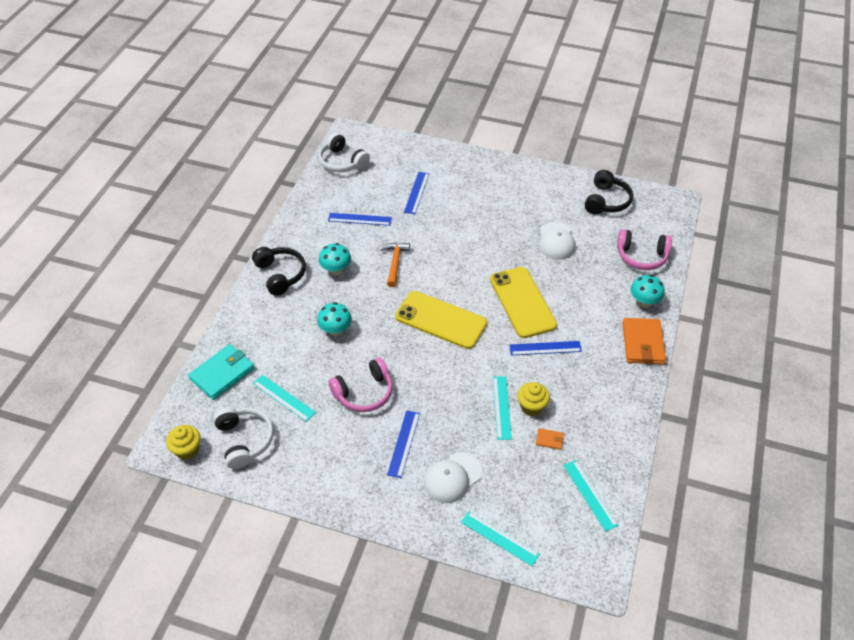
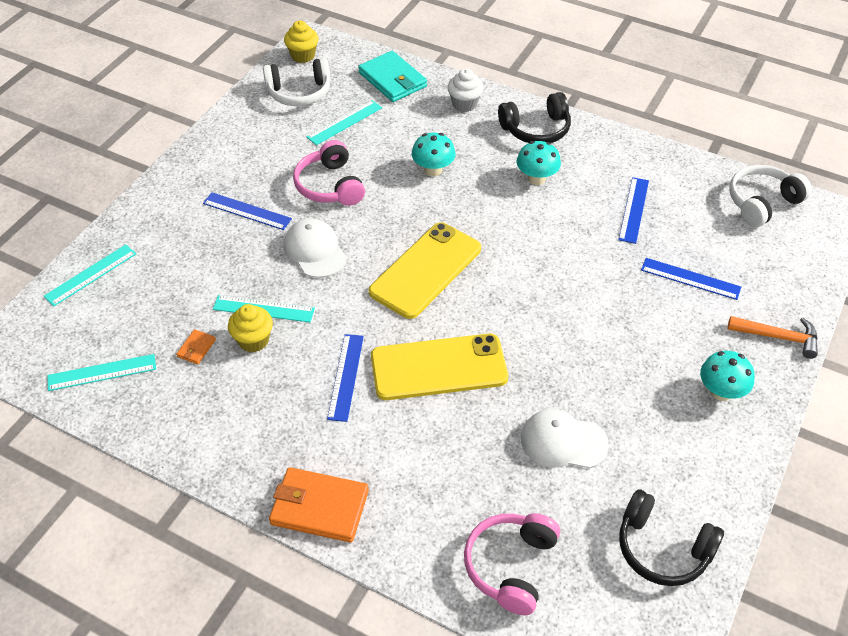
camera: 100 degrees right, 0 degrees up
orange hammer [381,243,410,287] -> orange hammer moved to [727,316,818,359]
white cap [424,452,482,503] -> white cap moved to [284,218,347,278]
turquoise mushroom [631,275,665,307] -> turquoise mushroom moved to [700,351,755,401]
none -> white cupcake [447,68,484,112]

